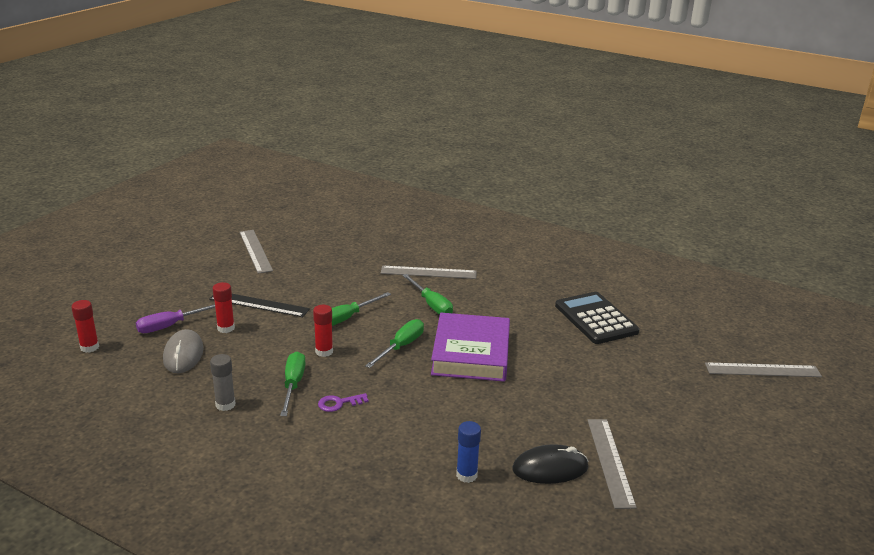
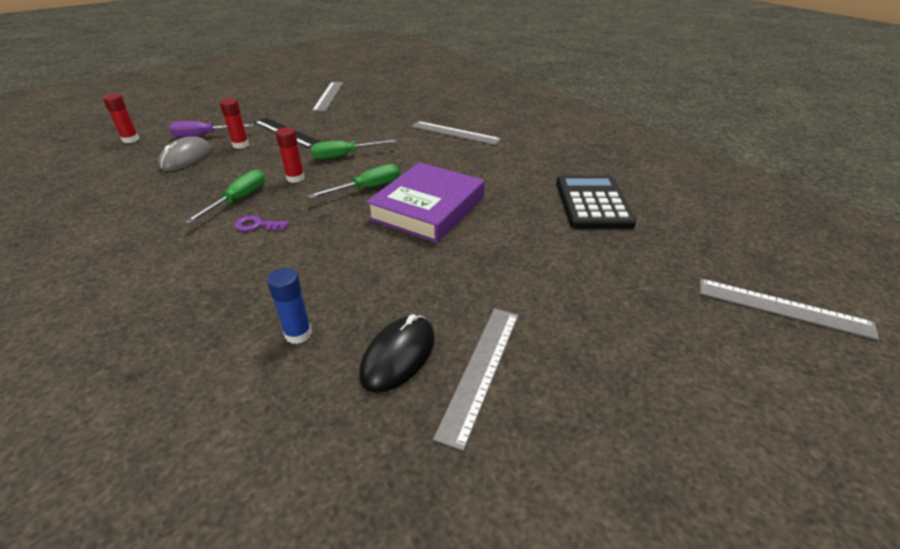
camera: 25 degrees right, 10 degrees up
grey glue stick [210,354,235,411] -> none
green screwdriver [402,274,453,315] -> none
black mouse [512,444,588,484] -> black mouse turned 75 degrees counterclockwise [359,314,435,393]

